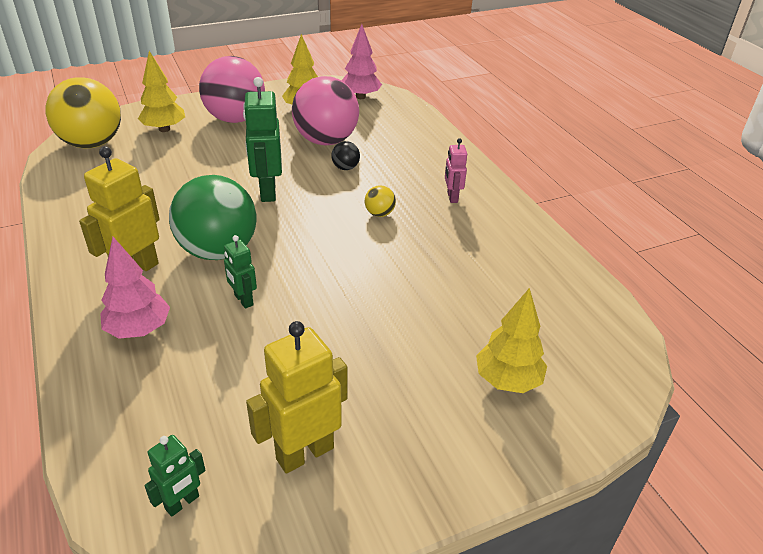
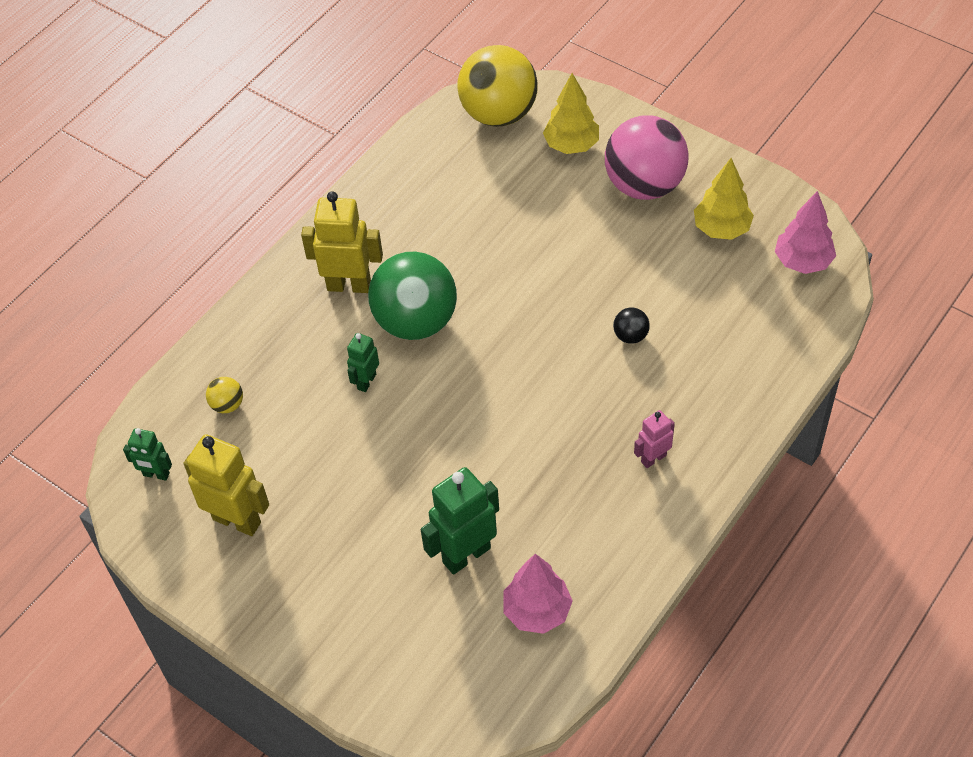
camera: 65 degrees right, 15 degrees up
pink tree [100,237,170,339] -> pink tree moved to [503,554,573,634]
green robot [243,77,282,202] -> green robot moved to [421,467,499,575]
pink ball [292,76,359,145] -> none
yellow ball [365,185,396,217] -> yellow ball moved to [206,377,243,413]
yellow tree [476,288,547,393] -> none

